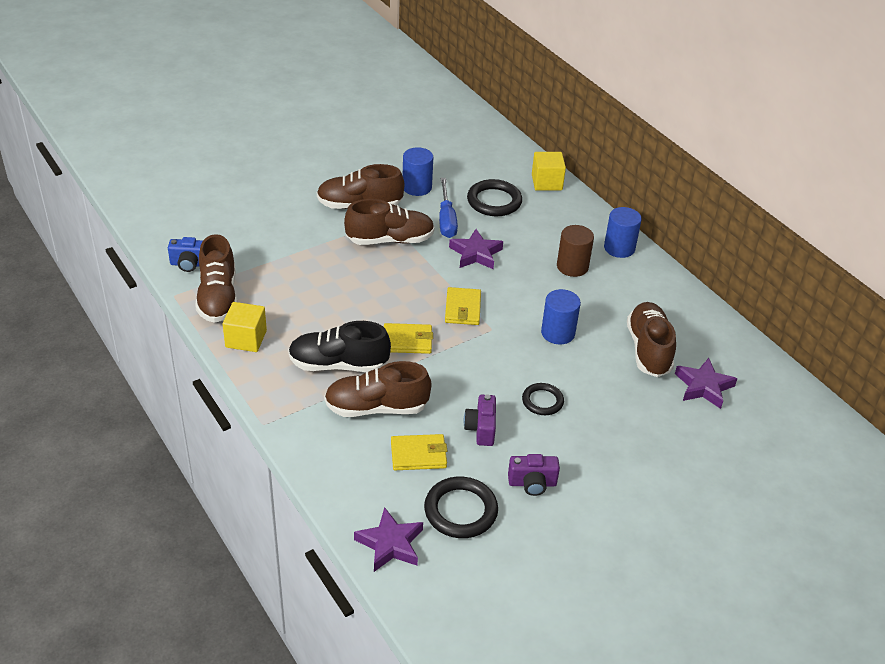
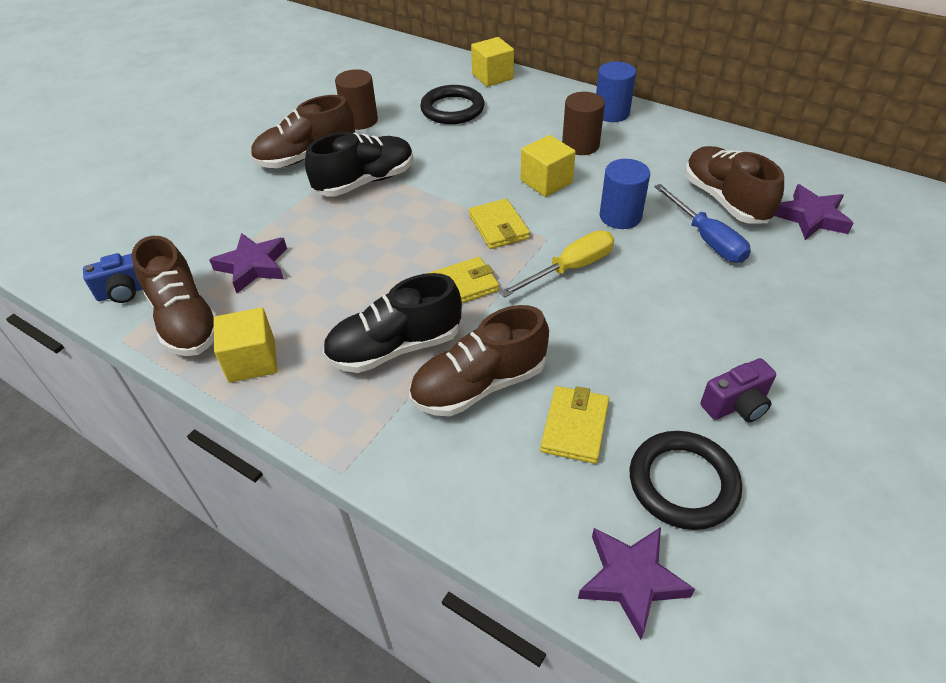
camera: 20 degrees left, 5 degrees up
brown shoe [344,199,435,245] -> black shoe [305,132,414,196]
yellow wallet [391,434,447,470] -> yellow wallet turned 45 degrees counterclockwise [540,386,609,464]
blue cylinder [403,147,433,196] -> brown cylinder [335,69,378,130]
blue screwdriver [439,178,458,238] -> blue screwdriver moved to [654,184,751,263]
purple star [449,229,503,269] -> purple star moved to [209,233,287,293]
purple camera [464,394,496,446] -> none
black ring [522,383,564,415] -> none
none -> yellow screwdriver [499,230,614,298]
none -> yellow cube [521,135,576,197]

